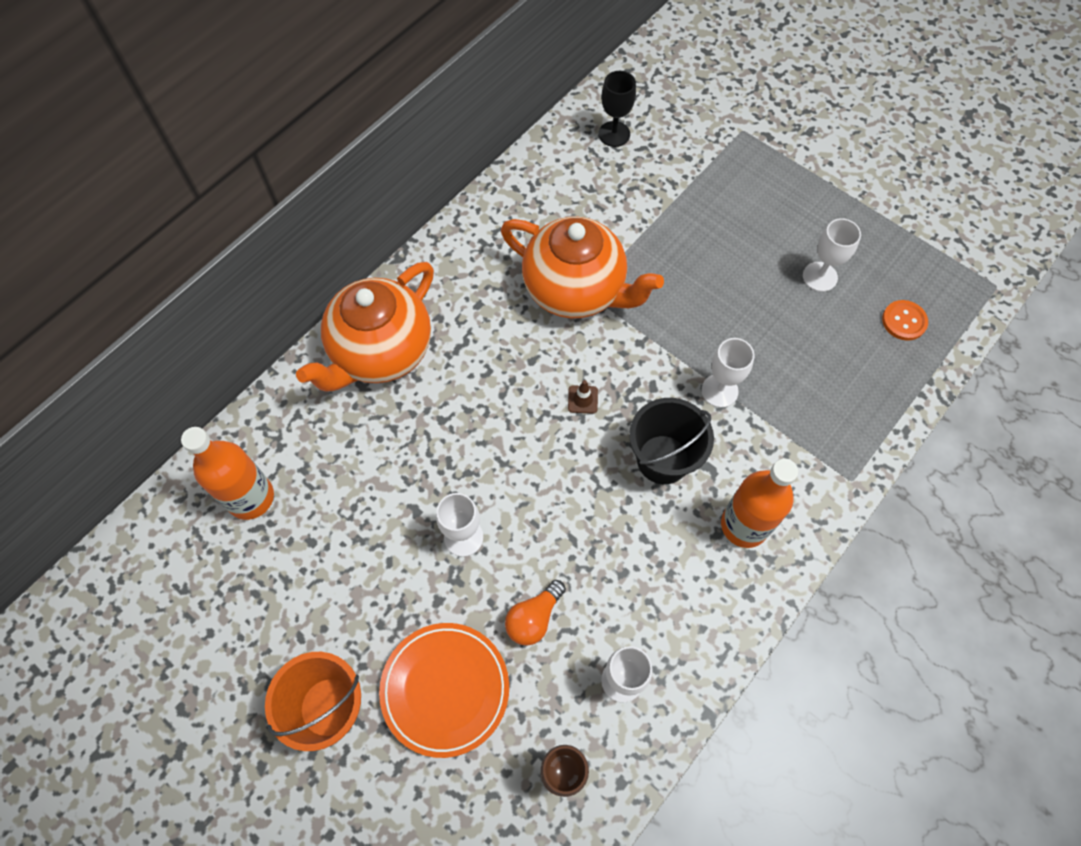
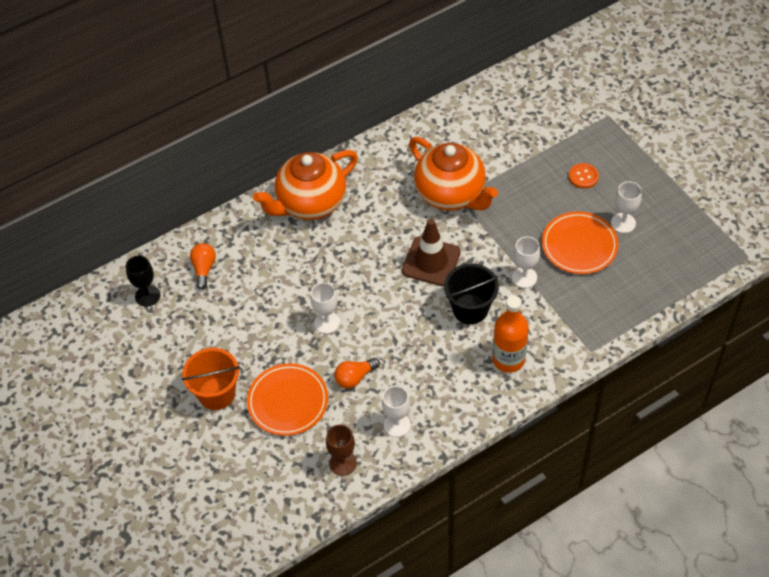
camera: 20 degrees right, 10 degrees down
orange bottle [181,427,274,520] -> orange light bulb [190,243,216,290]
brown traffic cone [568,380,598,414] -> brown traffic cone [402,219,461,286], size x2.48
black goblet [598,71,636,147] -> black goblet moved to [126,256,160,307]
orange button [882,300,928,341] -> orange button moved to [569,163,599,189]
none -> orange plate [542,212,619,274]

